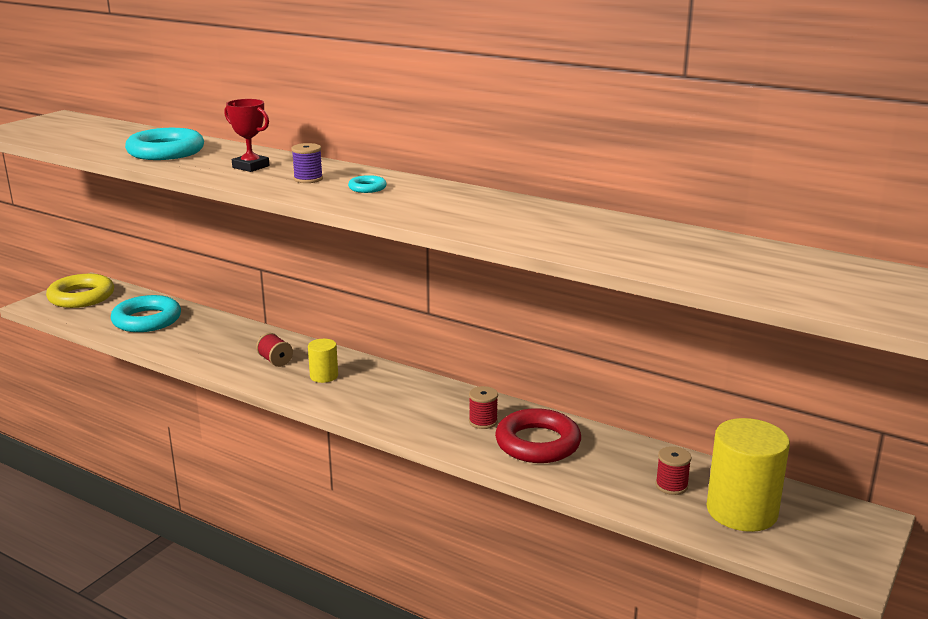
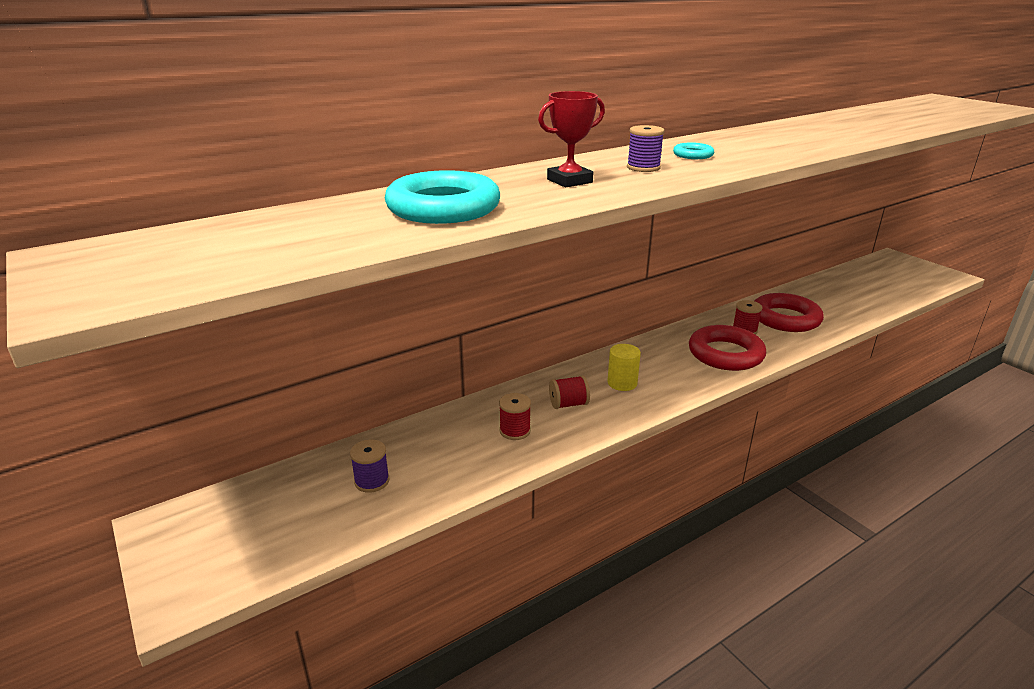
camera: 65 degrees left, 5 degrees up
yellow ring [46,274,114,308] -> none
turquoise ring [111,295,181,332] -> purple spool [350,440,389,493]
red spool [655,446,692,495] -> red spool moved to [499,393,531,440]
yellow cylinder [707,418,790,532] -> none
none -> red ring [689,325,766,371]

